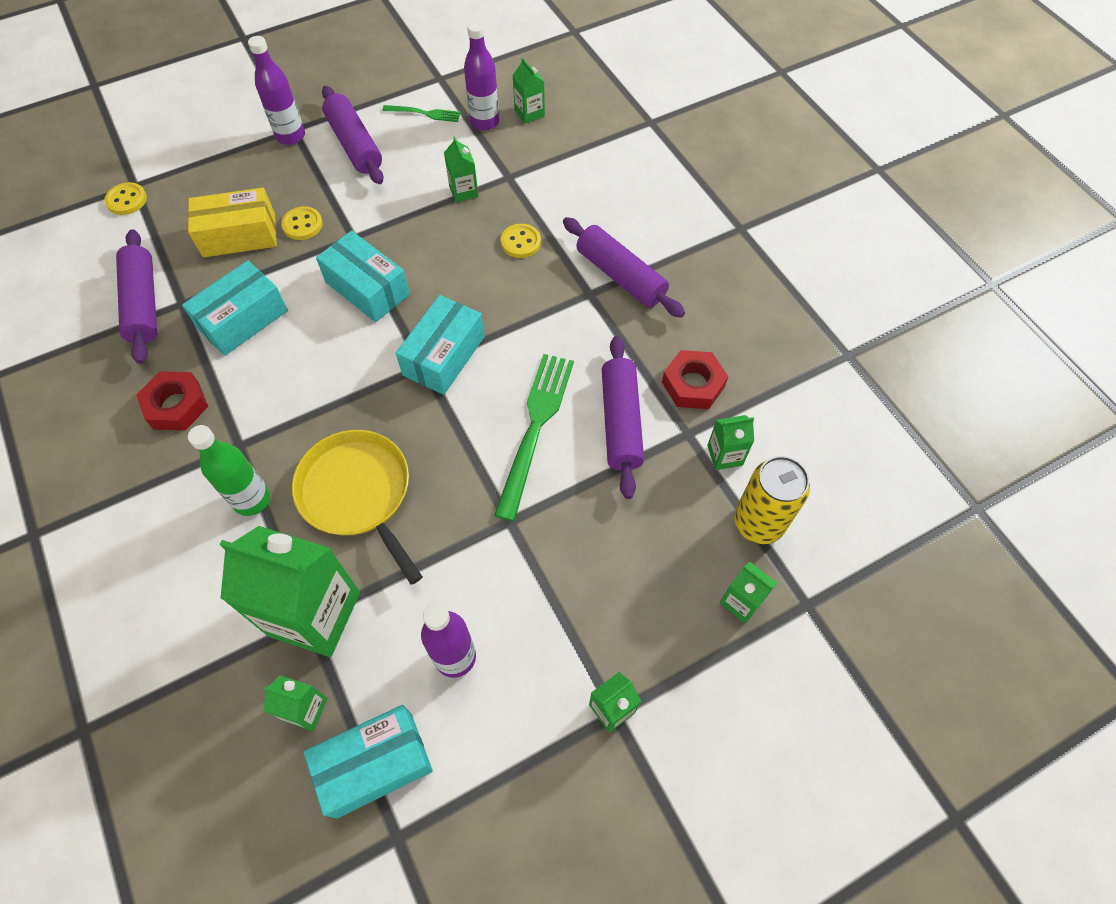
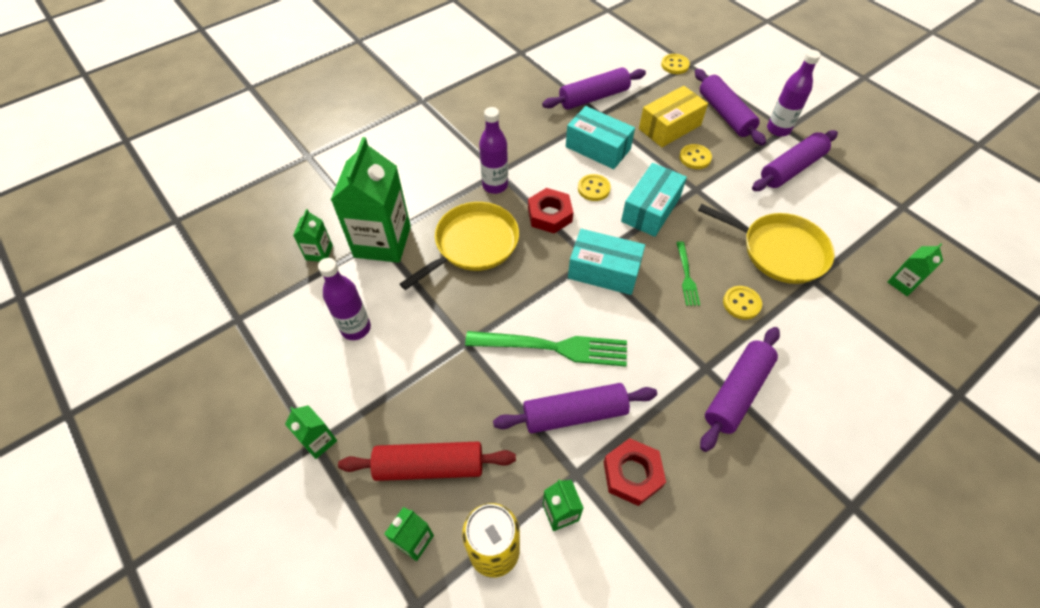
camera: 80 degrees right, 5 degrees down
red nut [136,371,208,430] -> red nut moved to [528,188,574,233]
yellow box [188,188,277,257] -> yellow box turned 75 degrees clockwise [639,86,708,147]
green bottle [188,425,270,516] -> none
turquoise box [304,705,433,819] -> none
green fork [382,105,461,122] -> green fork moved to [676,241,700,306]
green carton [444,136,479,203] -> yellow pan [698,204,834,284]
purple bottle [464,21,499,131] -> purple bottle moved to [479,107,508,194]
none -> red rolling pin [338,442,516,481]
none -> yellow button [578,174,611,201]
none -> purple rolling pin [695,69,766,146]

